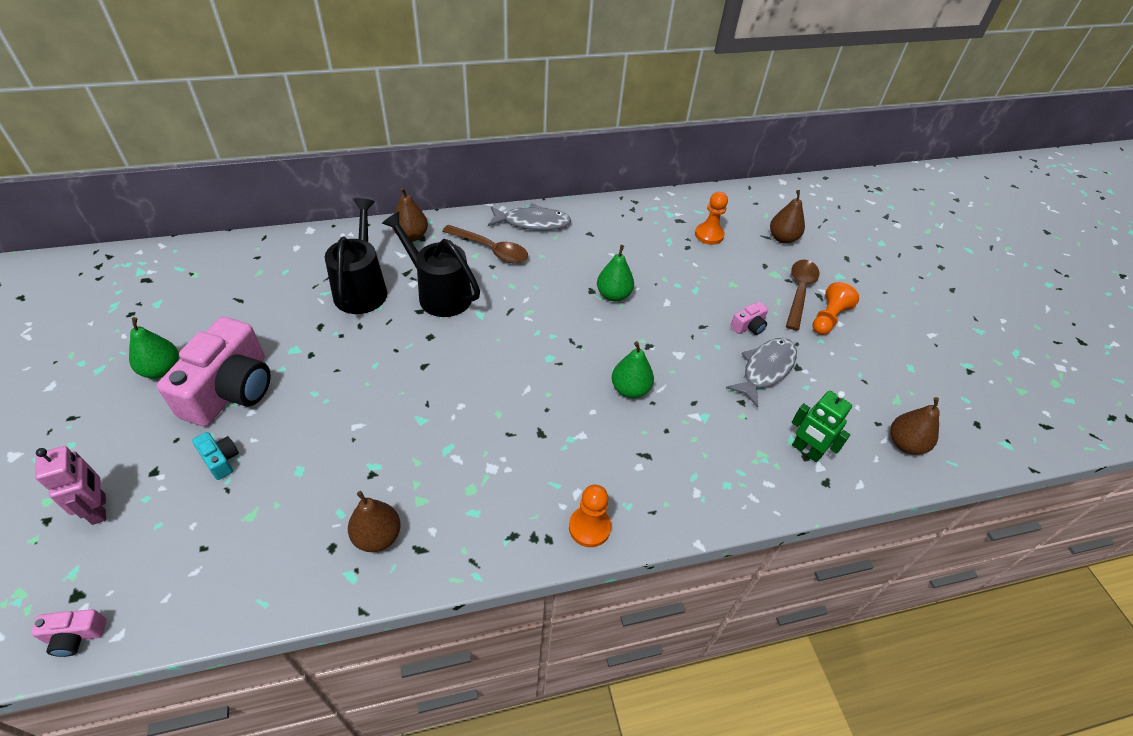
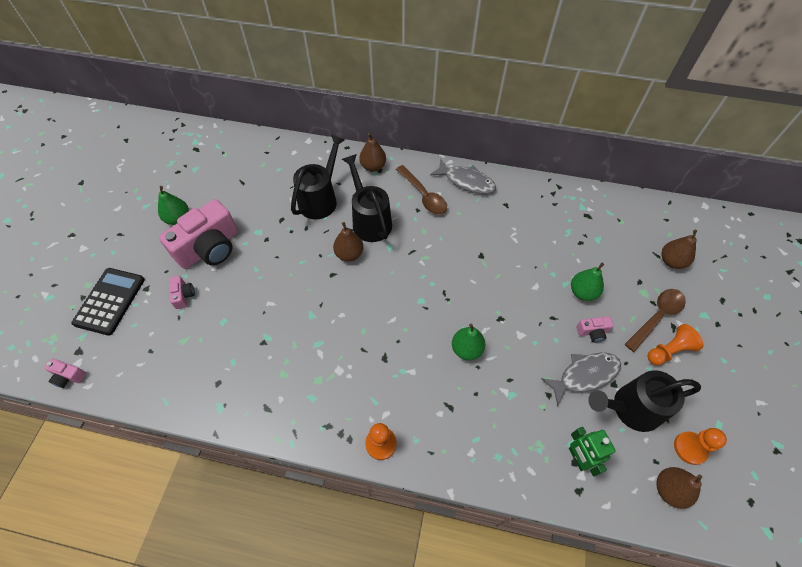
camera: 30 degrees right, 10 degrees up
pink robot [35,446,106,525] -> black calculator [71,268,145,336]
turquoise camera [192,432,239,480] -> pink camera [169,276,195,309]
brown pear [348,491,401,552] -> brown pear moved to [333,222,364,261]
green pear [597,245,634,301] -> green pear moved to [571,263,604,301]
orange pawn [695,192,728,245] -> orange pawn moved to [674,428,727,465]
none -> black watering can [588,370,701,432]

